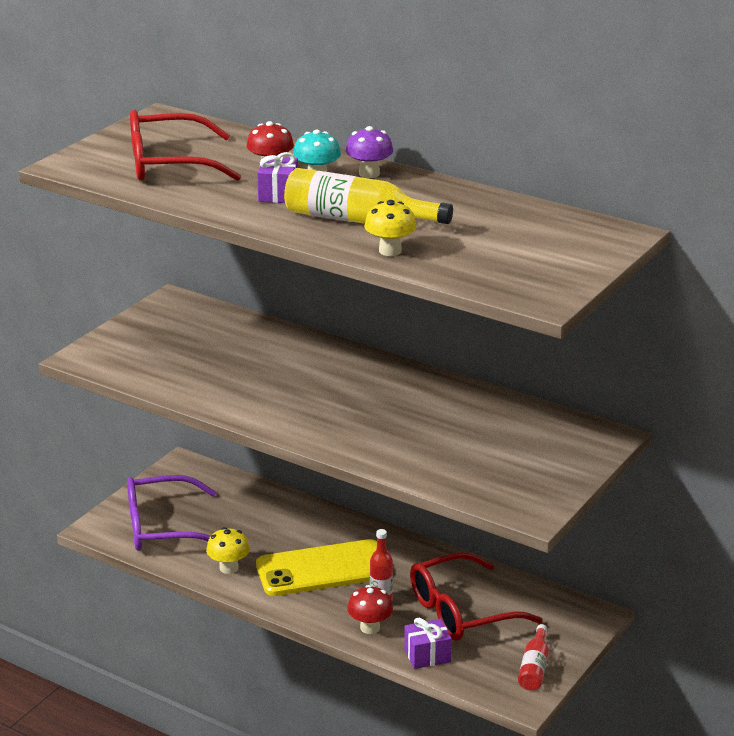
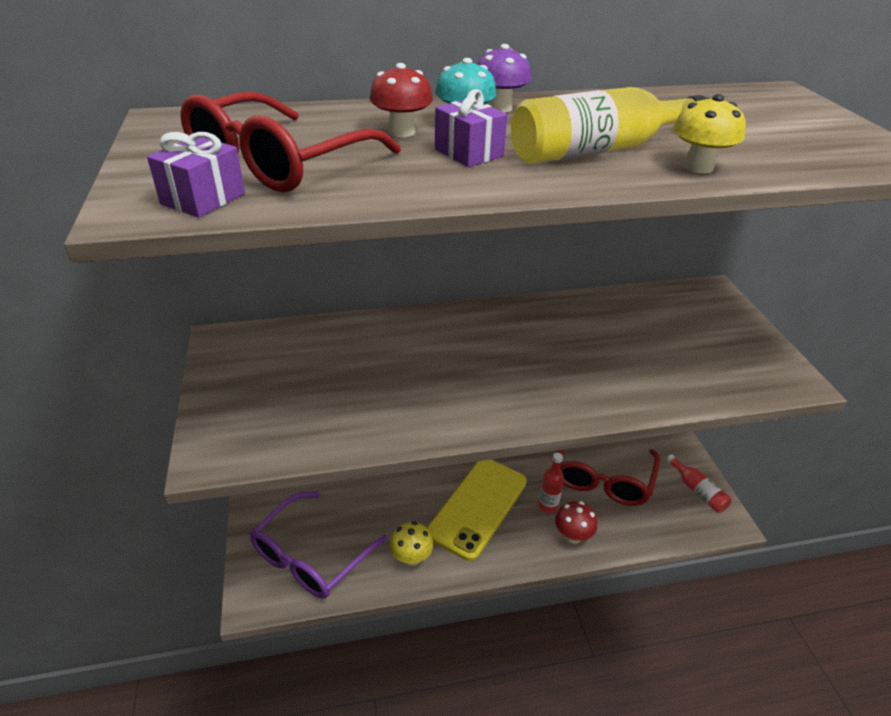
camera: 45 degrees left, 10 degrees up
purple gift [404,618,452,669] -> purple gift moved to [147,132,245,218]

